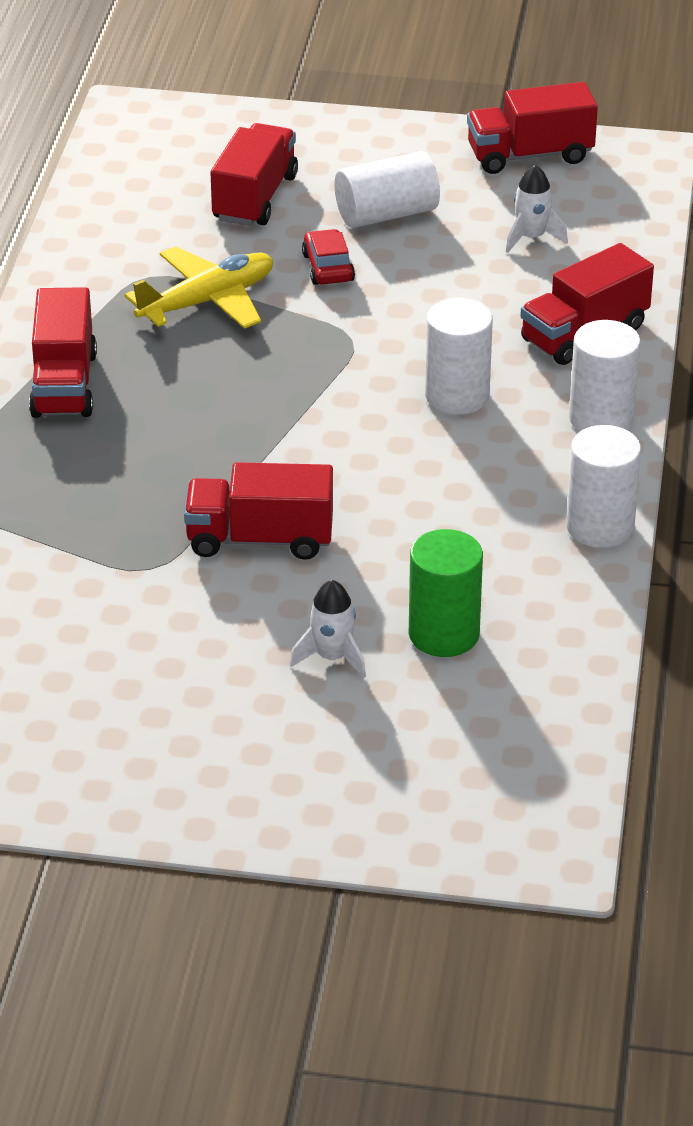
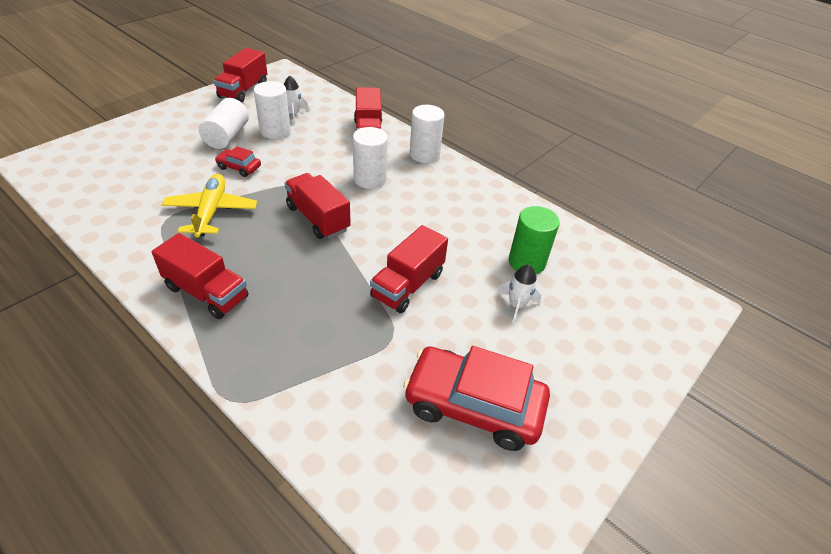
camera: 60 degrees left, 5 degrees up
red truck [210,123,298,226] -> red truck moved to [284,173,351,239]
white cylinder [566,425,641,548] -> white cylinder moved to [254,81,291,139]
none -> red car [403,346,550,451]

